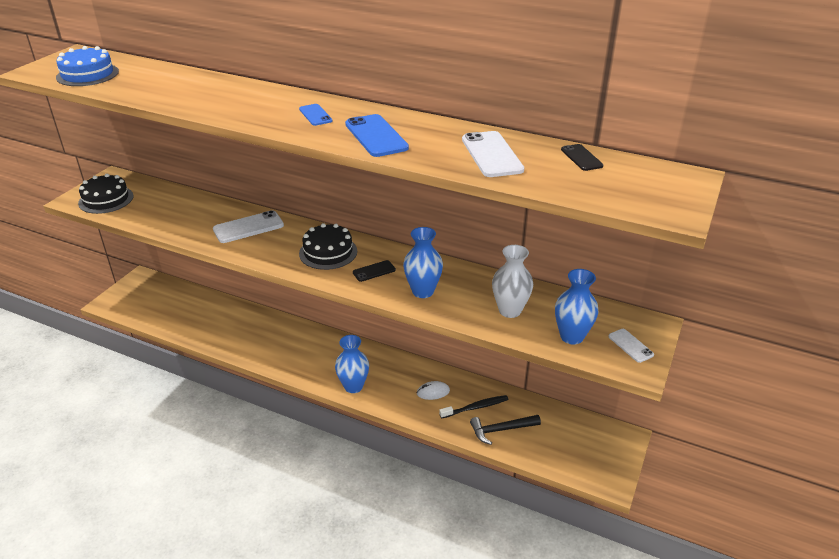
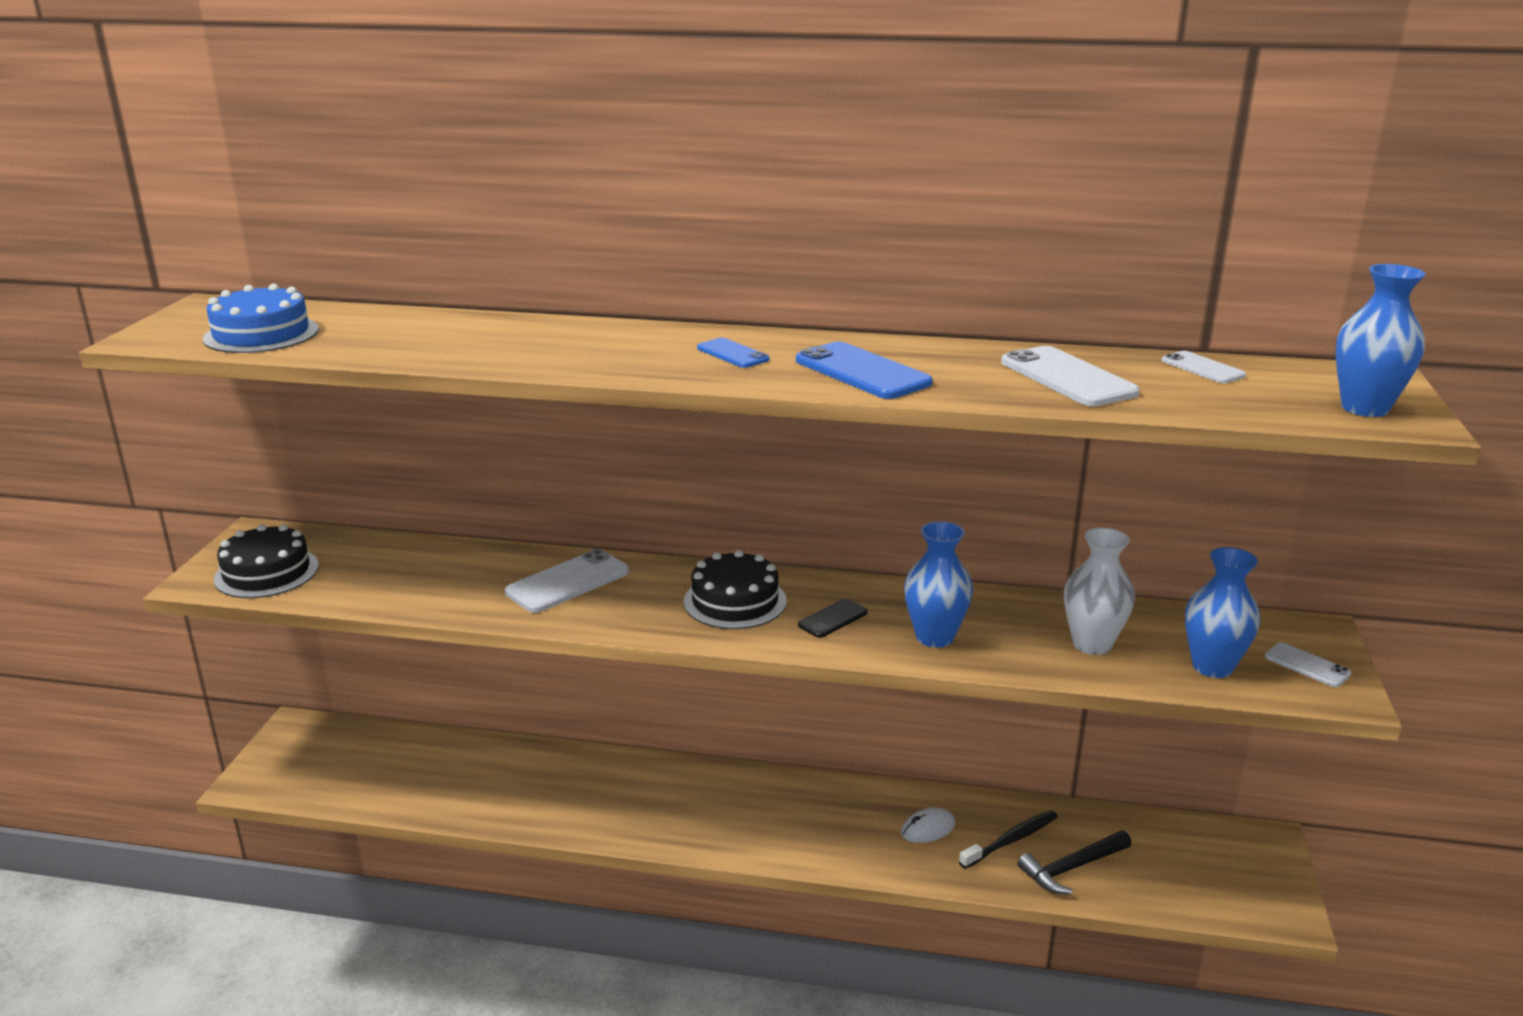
camera: 15 degrees left, 10 degrees down
blue vase [335,335,369,393] -> blue vase moved to [1335,264,1426,417]
black phone [561,144,604,171] -> white phone [1162,351,1246,383]

